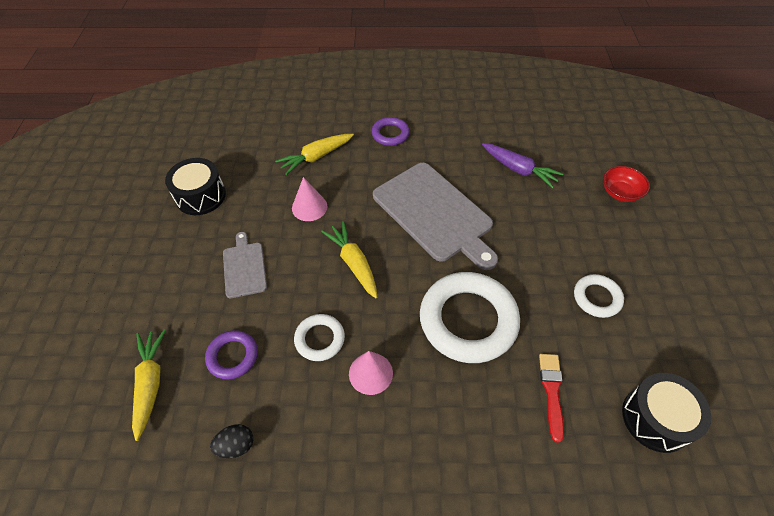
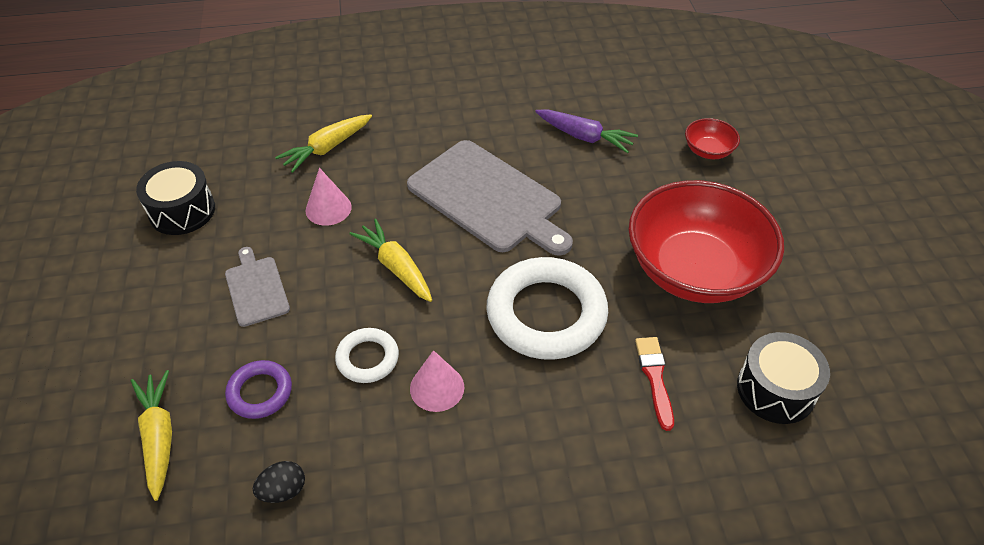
camera: 10 degrees left, 5 degrees down
purple ring [372,117,410,146] -> none
white ring [574,274,624,318] -> red bowl [628,180,784,303]

